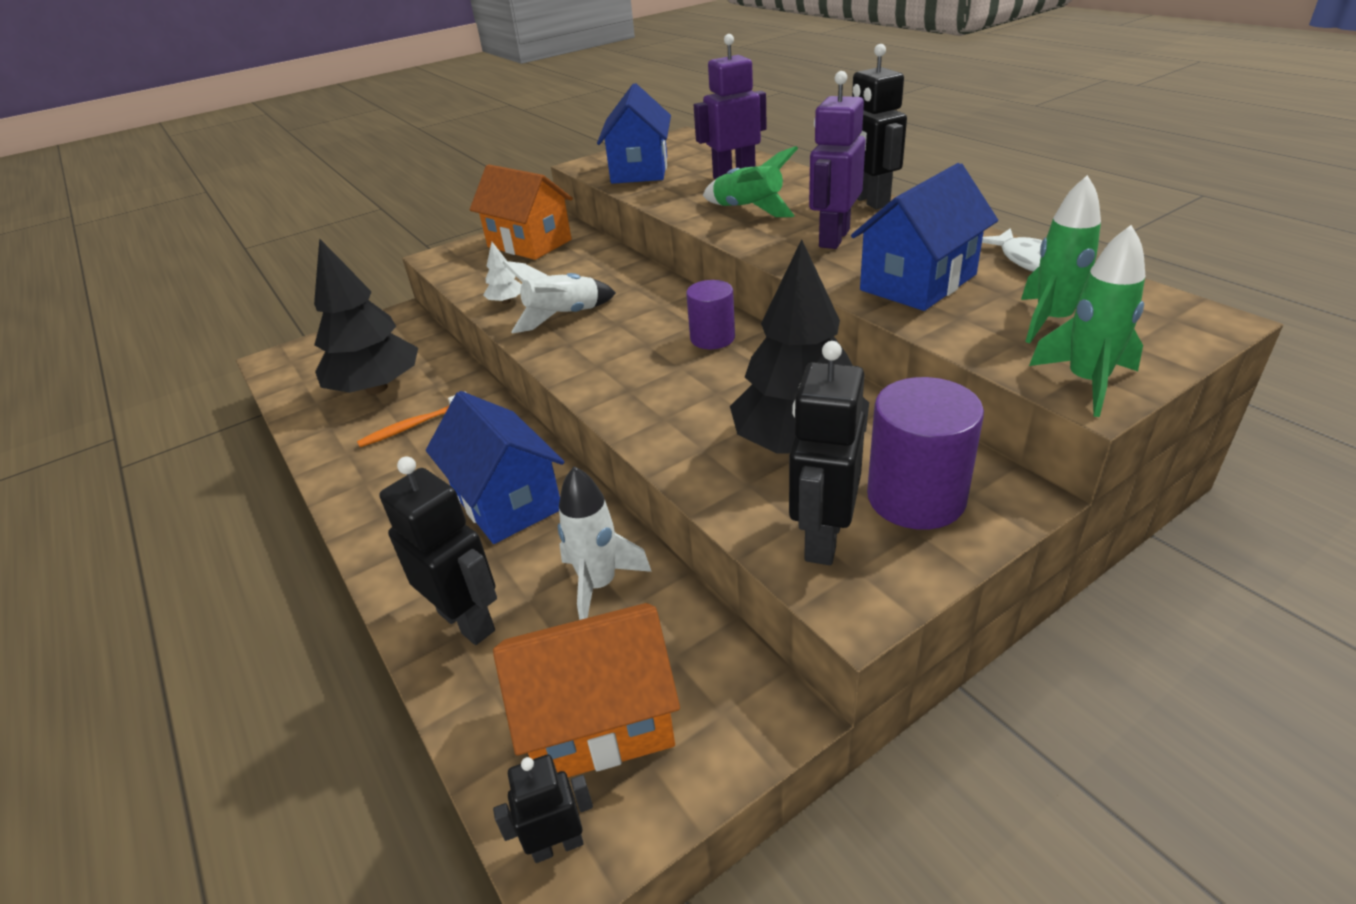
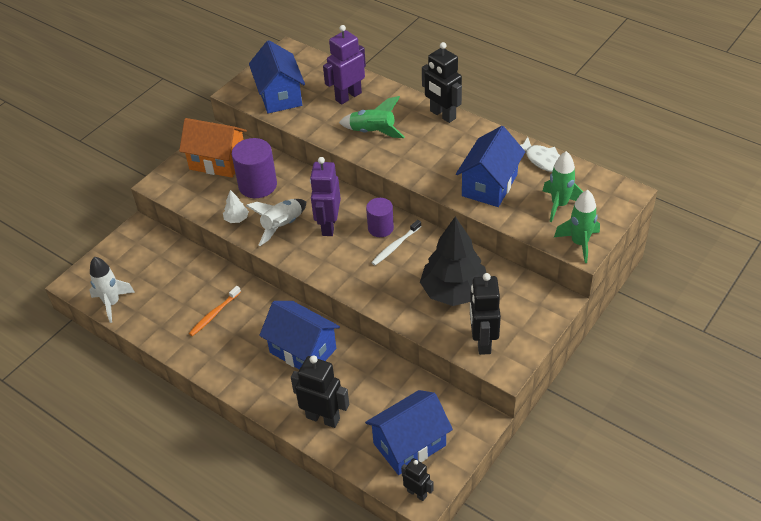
camera: 20 degrees left, 10 degrees up
black tree [314,238,418,394] -> none
orange house [493,603,680,777] -> blue house [365,390,453,475]
black robot [493,754,593,863] -> black robot turned 75 degrees clockwise [401,458,434,501]
white rocket [558,466,652,620] -> white rocket moved to [89,257,134,323]
purple robot [809,71,866,249] -> purple robot moved to [310,157,341,236]
purple cylinder [867,377,984,530] -> purple cylinder moved to [232,138,277,198]
none -> white toothbrush [371,220,421,265]

